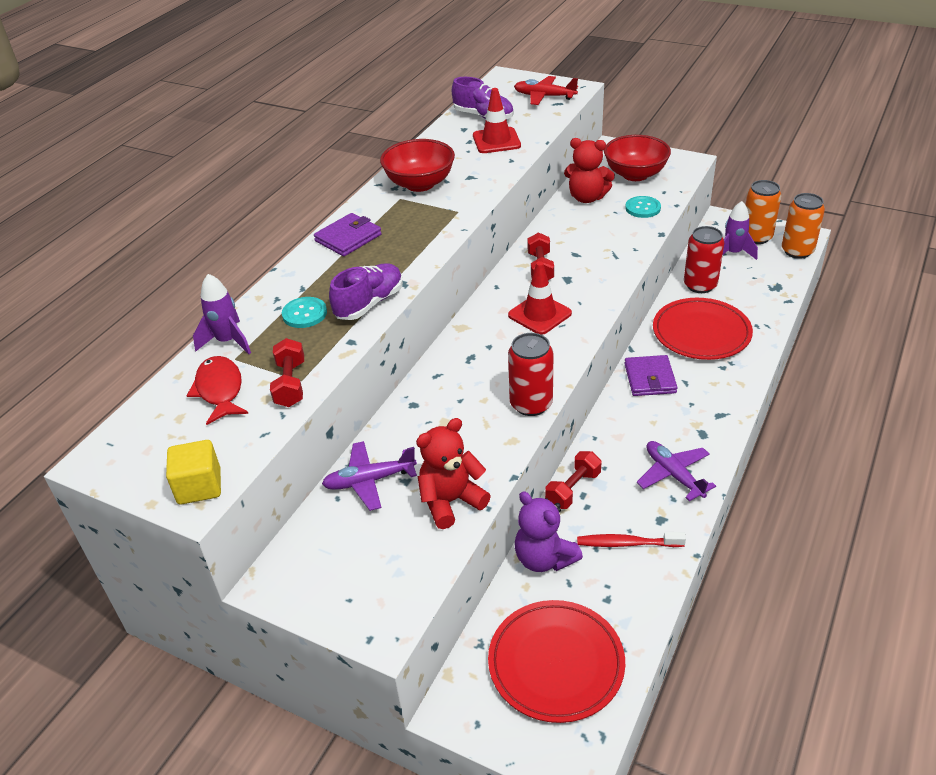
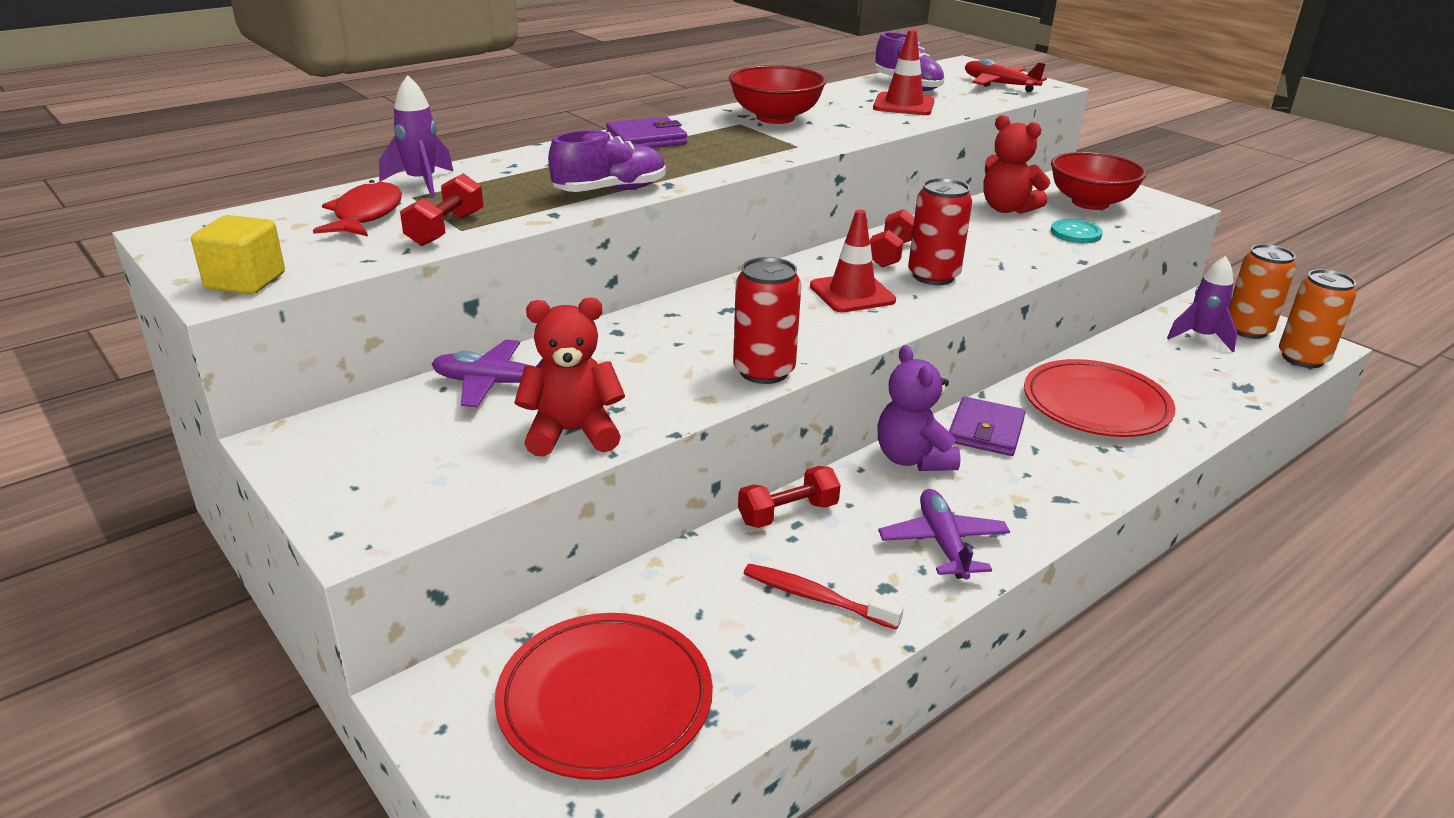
camera: 20 degrees right, 10 degrees down
turquoise button [282,297,327,328] -> none
purple teddy bear [515,491,583,572] -> purple teddy bear moved to [878,345,961,471]
red can [684,226,724,293] -> red can moved to [908,178,972,285]

